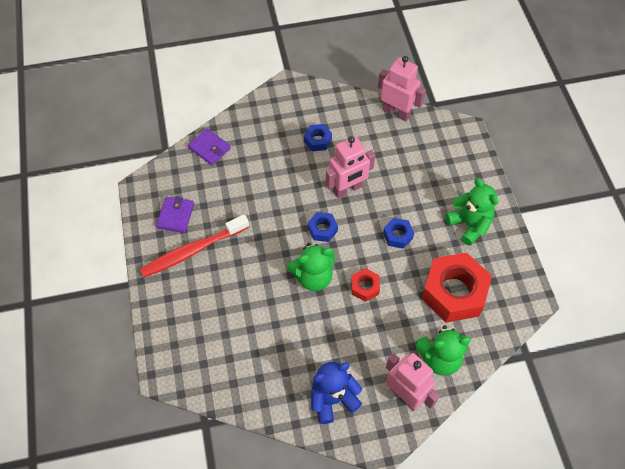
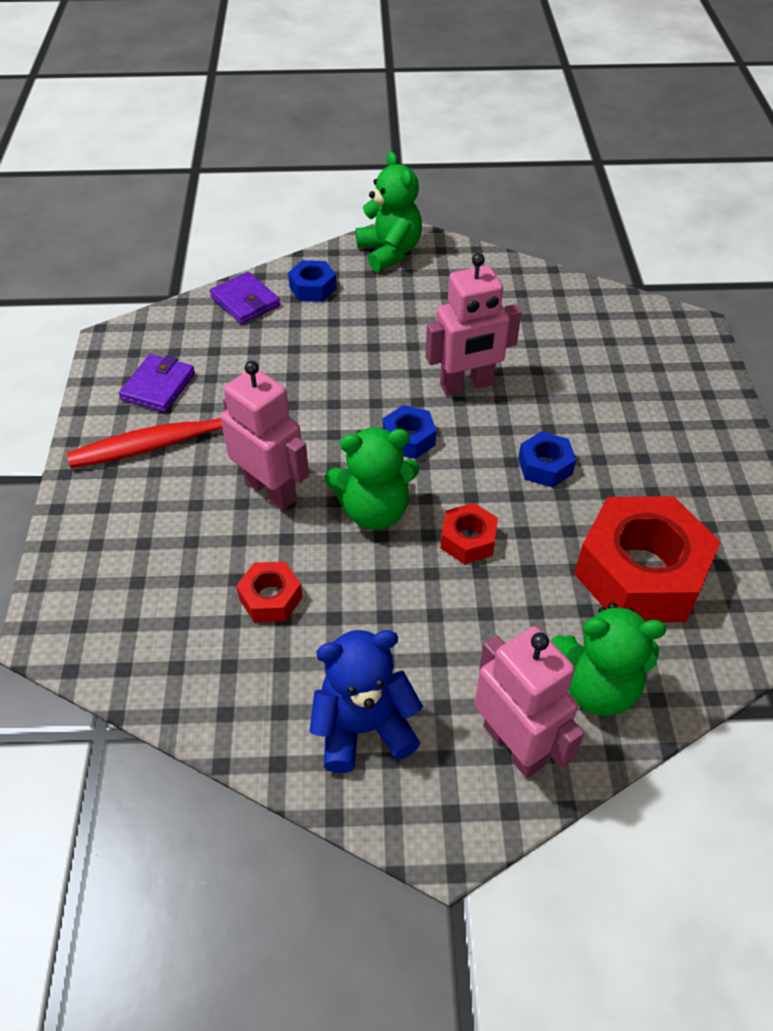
camera: 10 degrees right, 10 degrees down
blue nut [304,124,332,151] -> blue nut moved to [288,260,337,302]
pink robot [378,56,426,122] -> pink robot moved to [221,361,309,510]
green teddy bear [445,178,499,246] -> green teddy bear moved to [356,152,422,272]
none -> red nut [236,562,303,622]

